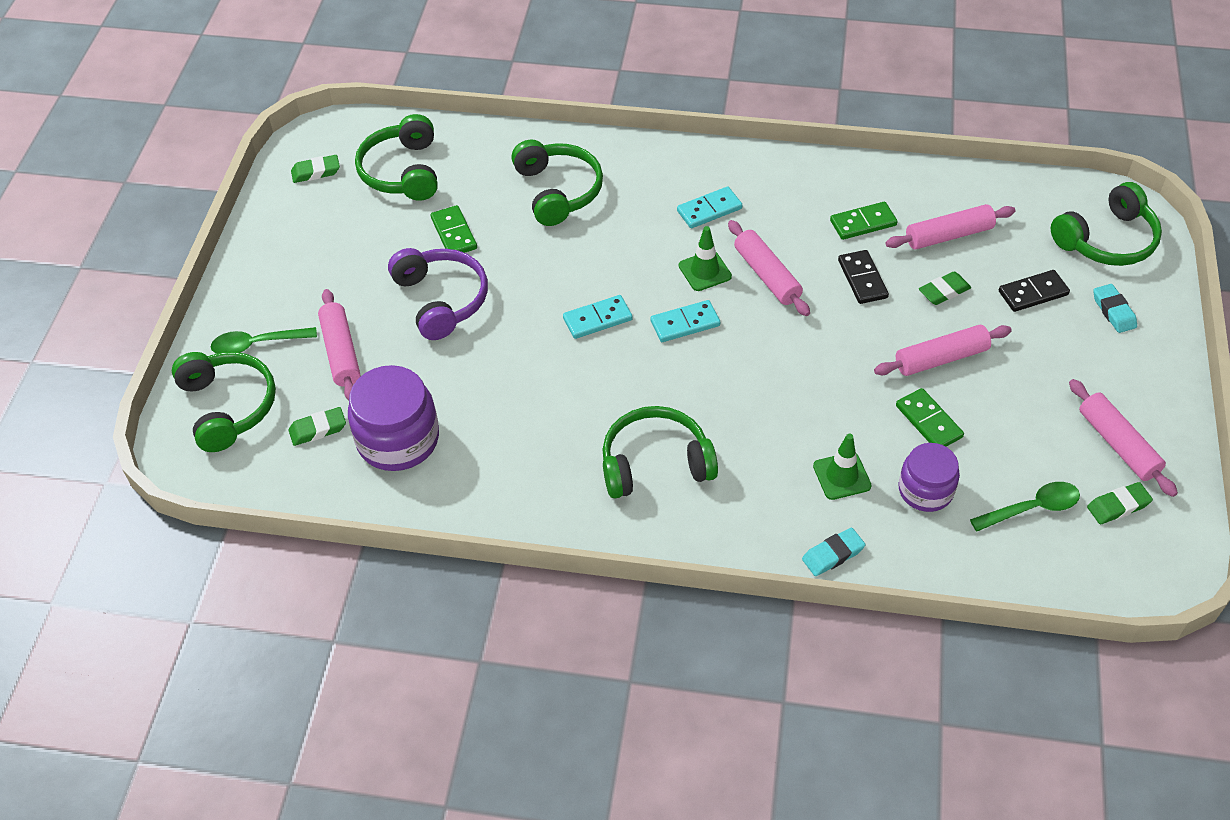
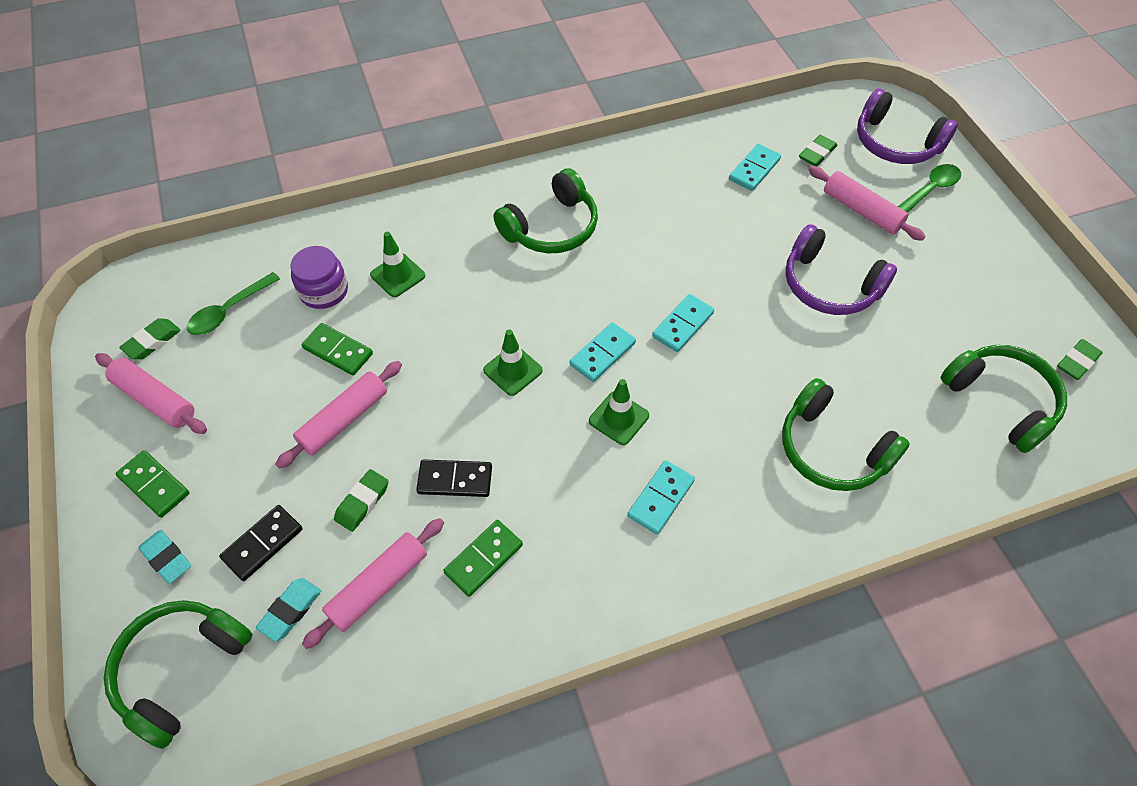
camera: 150 degrees right, 5 degrees up
green headphones [172,352,276,452] -> purple headphones [857,89,958,164]
purple jar [348,365,439,471] -> turquoise domino [729,144,781,191]
green domino [431,205,477,253] -> green domino moved to [115,450,190,518]
pink rolling pin [728,220,810,316] -> none
turquoise eraser [802,528,865,576] -> turquoise eraser moved to [256,578,321,641]
black domino [838,250,889,304] -> black domino turned 45 degrees counterclockwise [416,459,492,497]
none -> green traffic cone [483,329,543,396]

